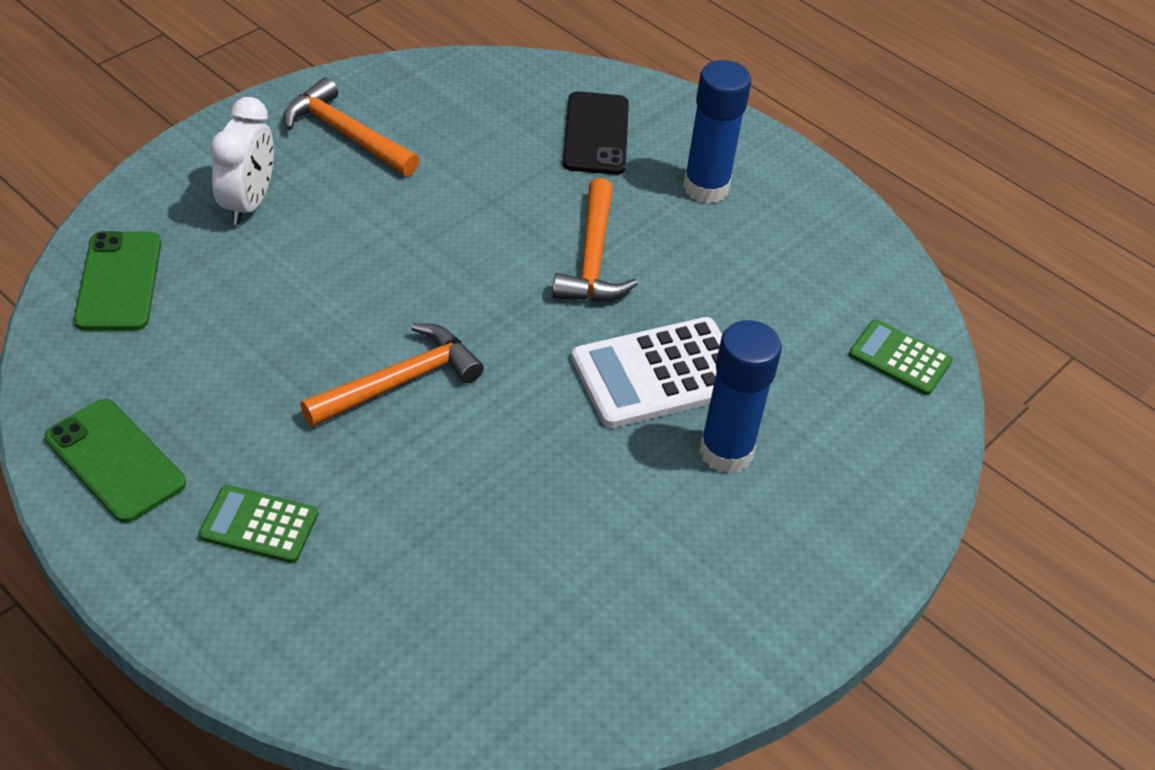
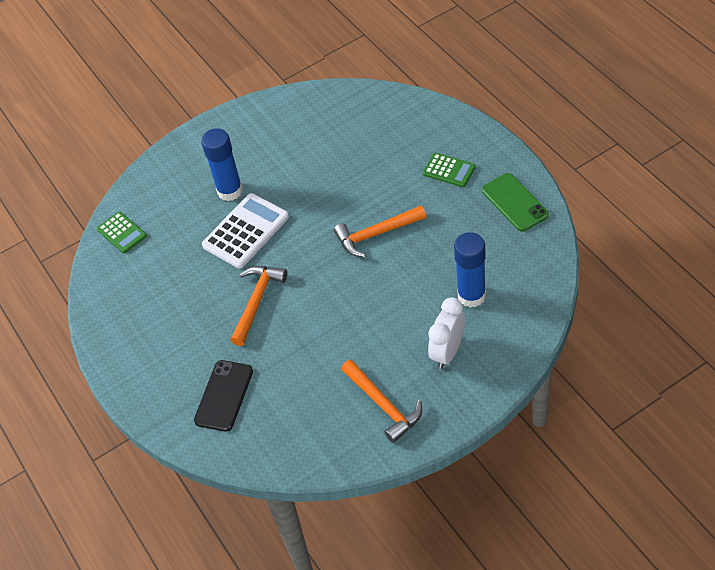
camera: 155 degrees left, 5 degrees up
green phone [74,231,161,330] -> none
white calculator [571,317,722,428] -> white calculator turned 45 degrees counterclockwise [202,193,289,268]
blue glue stick [683,60,751,204] -> blue glue stick moved to [454,232,486,308]

